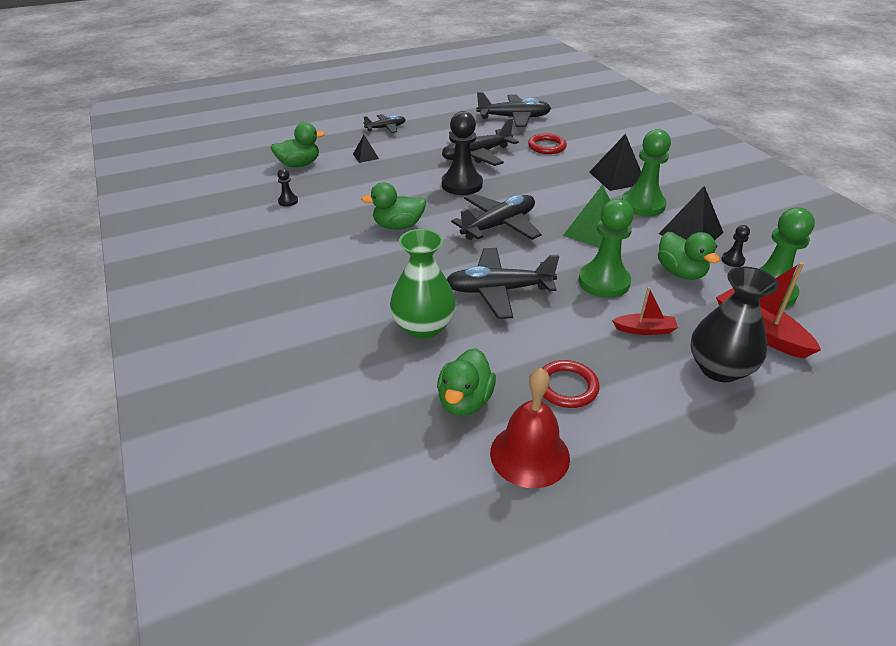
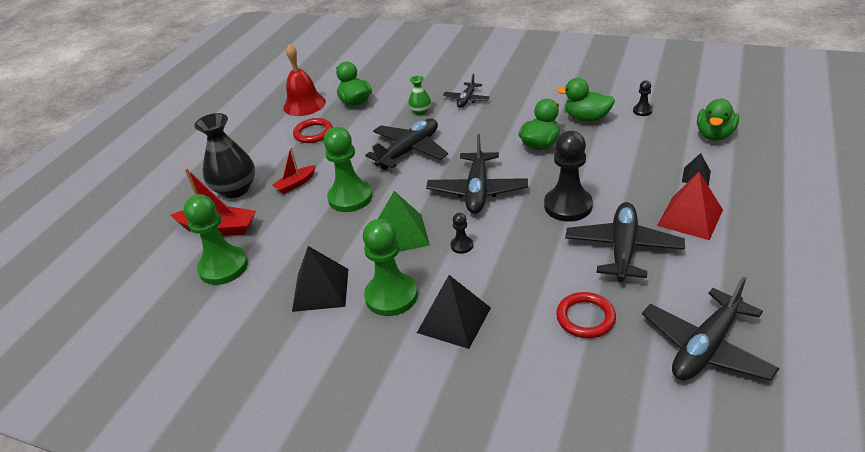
camera: 140 degrees right, 0 degrees up
black plane [363,114,406,133] -> black plane moved to [443,74,490,108]
green vase [390,229,456,339] -> green vase [408,76,431,115], size x0.51
green duck [658,232,720,280] -> green duck moved to [557,78,615,122]
black pawn [721,225,750,267] -> black pawn moved to [451,213,473,254]
none -> red pyramid [657,172,723,240]

